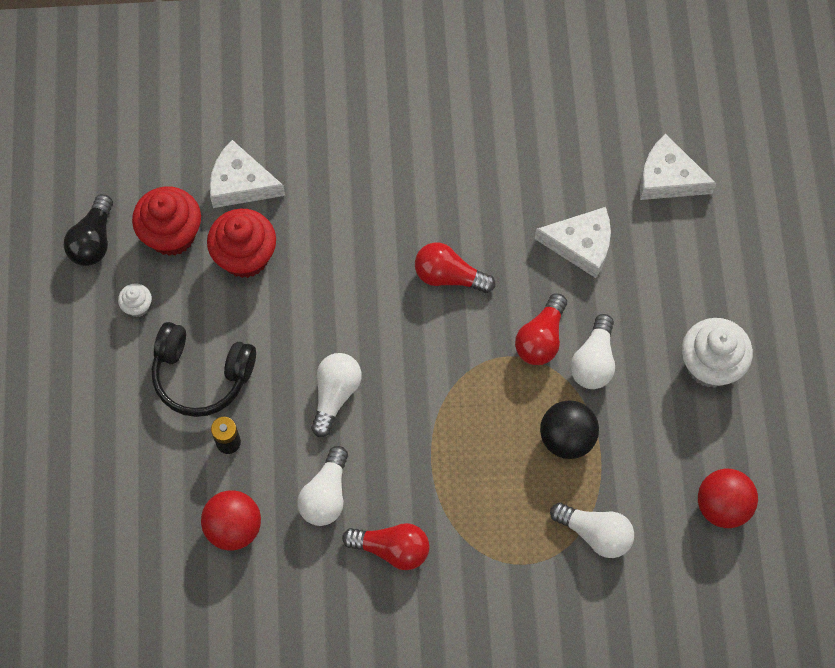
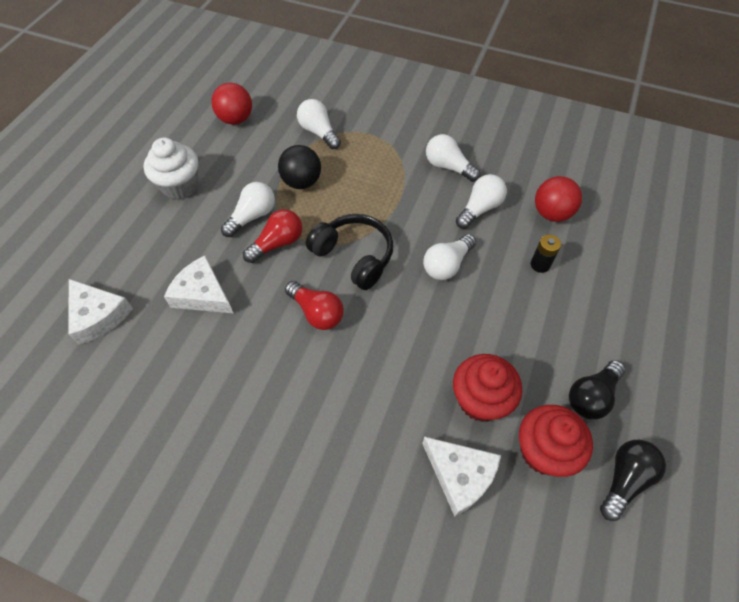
camera: 155 degrees left, 10 degrees down
white cupcake [118,284,152,317] -> black light bulb [569,360,626,419]
black headphones [152,322,256,417] -> black headphones moved to [306,214,393,290]
red light bulb [342,523,430,570] -> white light bulb [426,134,481,182]

